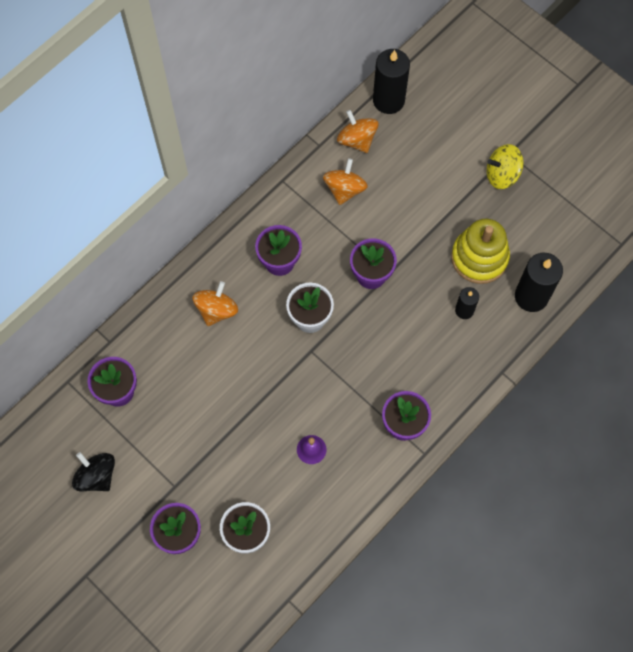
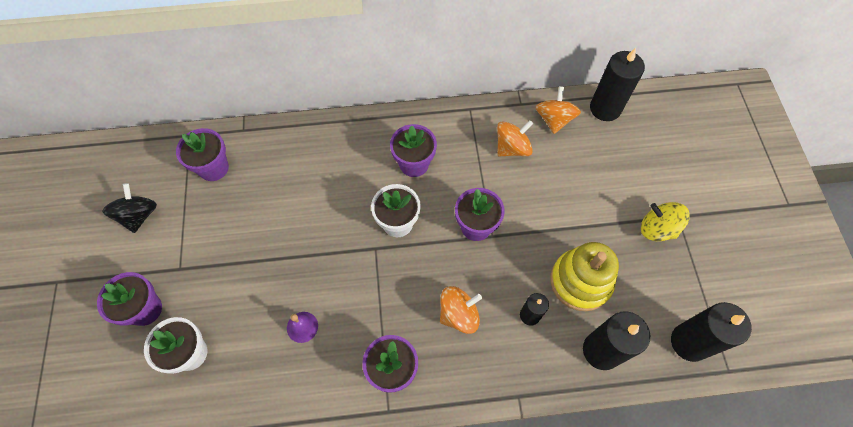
camera: 40 degrees right, 5 degrees down
orange spinning top [192,281,238,326] -> orange spinning top moved to [440,286,482,334]
none -> black candle [671,302,752,362]

